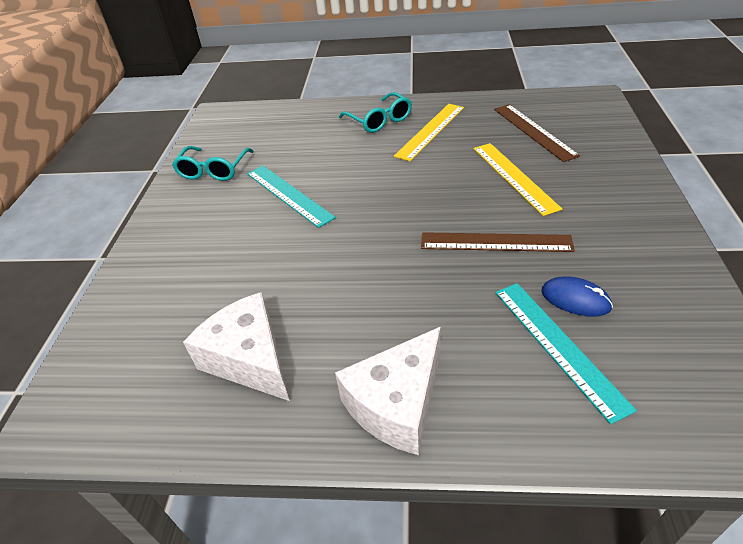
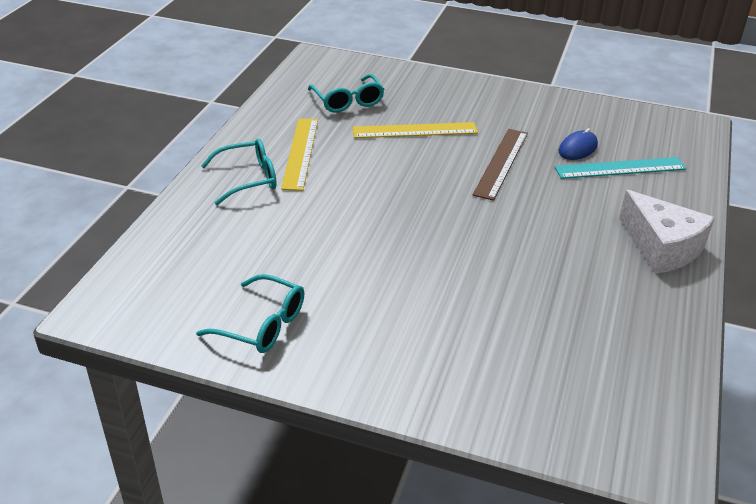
camera: 80 degrees left, 5 degrees down
white cheese [183,292,290,401] -> none
turquoise ruler [247,166,336,228] -> none
yellow ruler [394,104,464,161] -> yellow ruler turned 45 degrees clockwise [281,118,318,191]
brown ruler [494,104,580,162] -> turquoise glasses [308,74,384,113]

